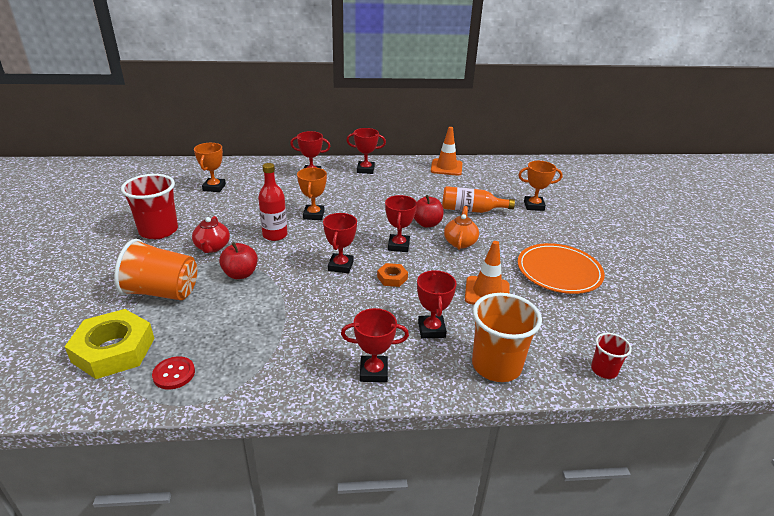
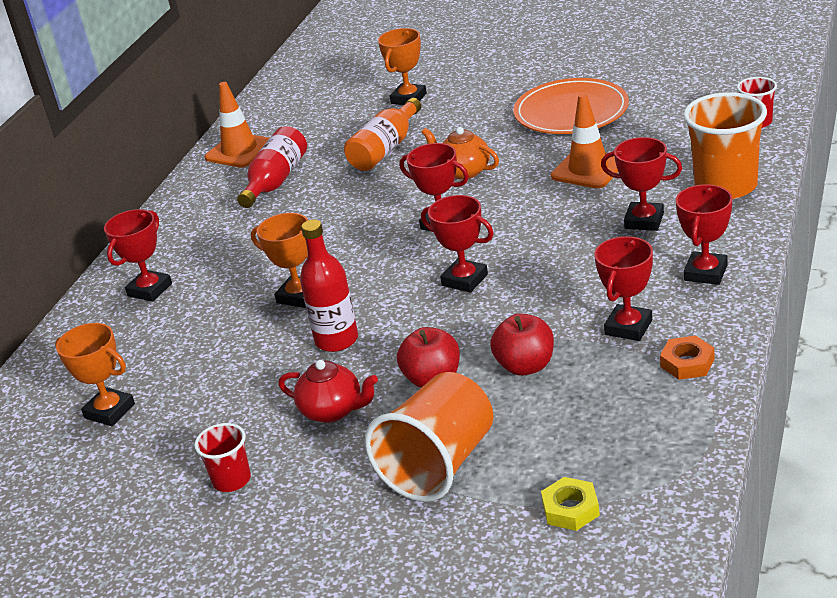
camera: 60 degrees left, 0 degrees up
yellow nut [64,309,155,379] -> yellow nut [541,477,600,531], size x0.48
red cup [121,174,178,239] -> red cup [194,423,251,492], size x0.52
red button [152,356,195,390] -> none
red trophy [346,128,386,174] -> red trophy moved to [594,236,653,341]
orange nut [377,263,408,287] -> orange nut moved to [660,336,715,380]
red apple [414,195,444,227] -> red apple moved to [490,313,554,376]
none -> red bottle [237,126,307,208]

